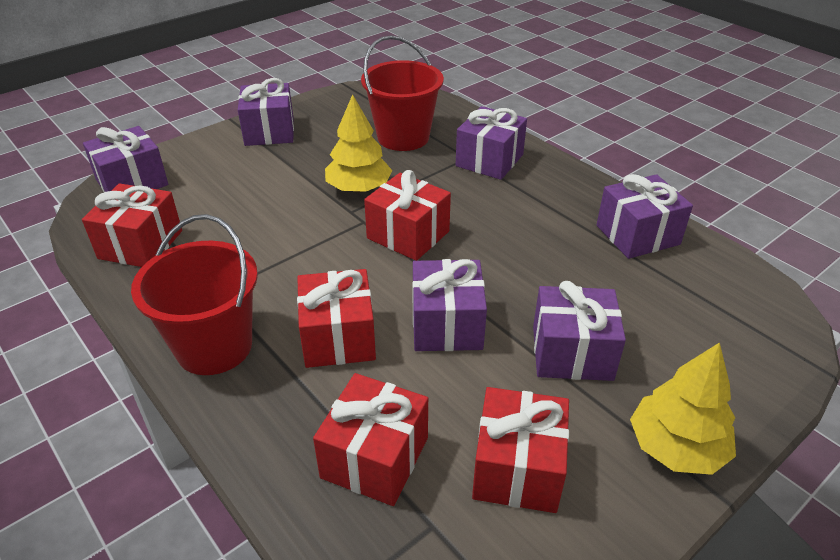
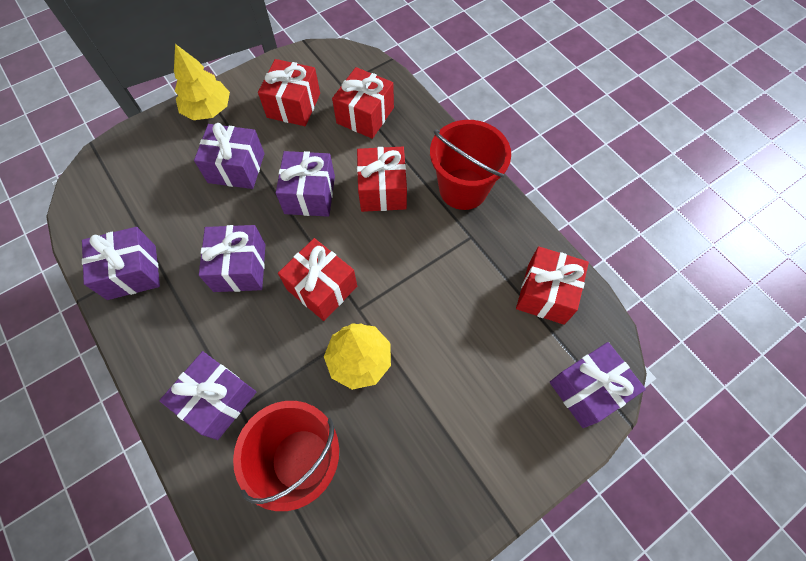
camera: 175 degrees left, 25 degrees up
purple gift [238,78,294,146] -> purple gift moved to [199,225,265,292]

